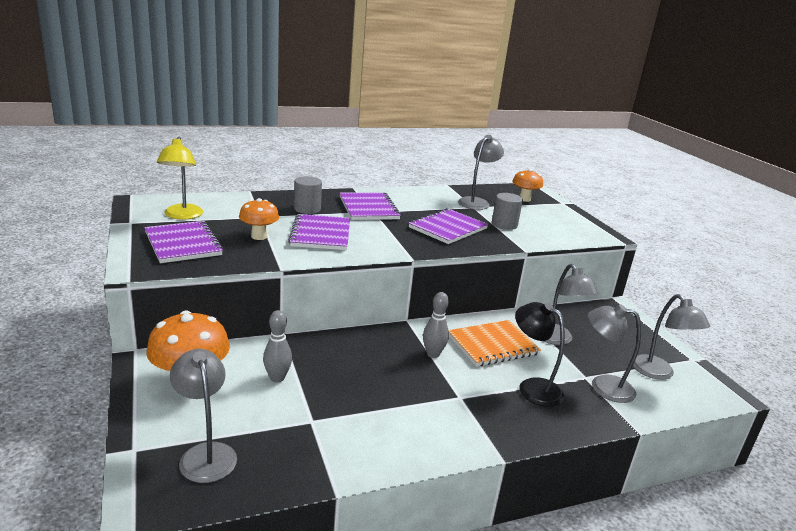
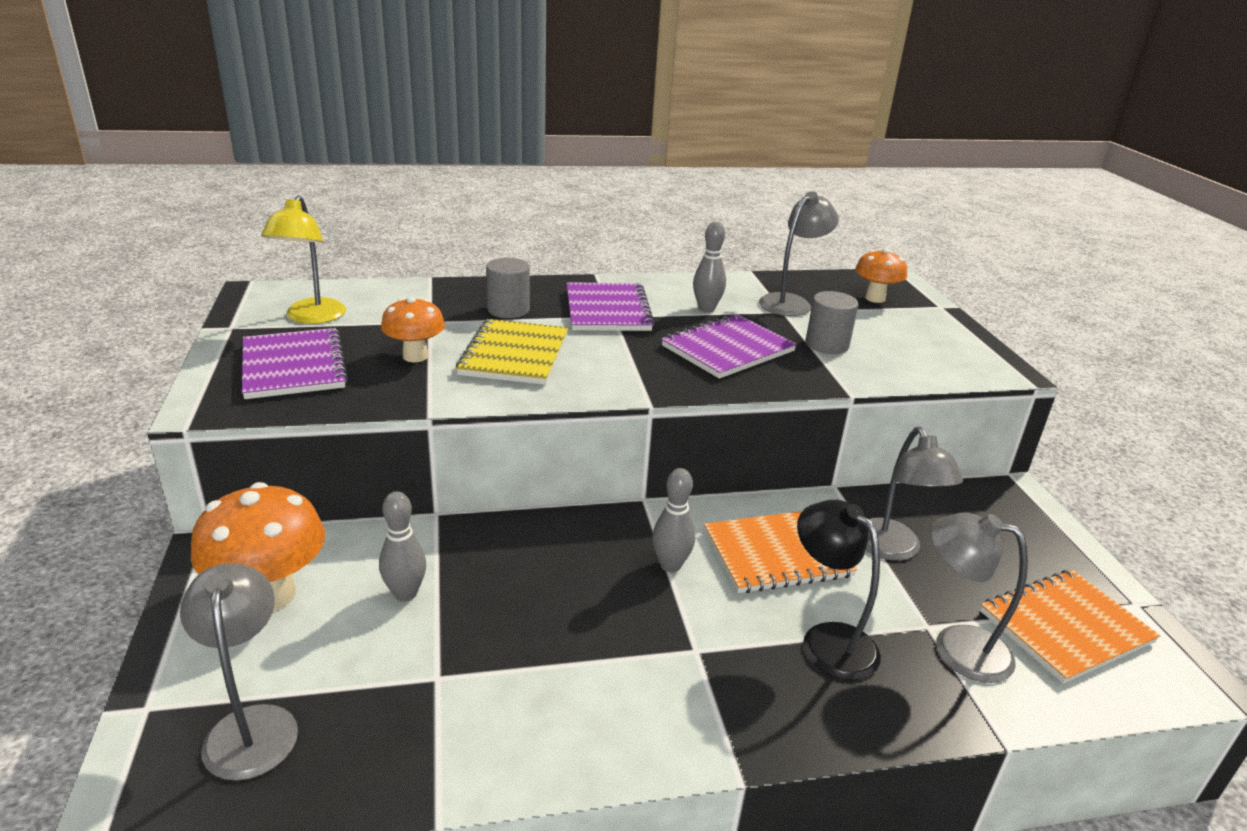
camera: 10 degrees right, 5 degrees up
purple notebook [288,214,350,250] -> yellow notebook [456,319,568,385]
grey lamp [633,294,710,380] -> orange notebook [980,570,1161,684]
none -> grey bowling pin [693,222,726,312]

